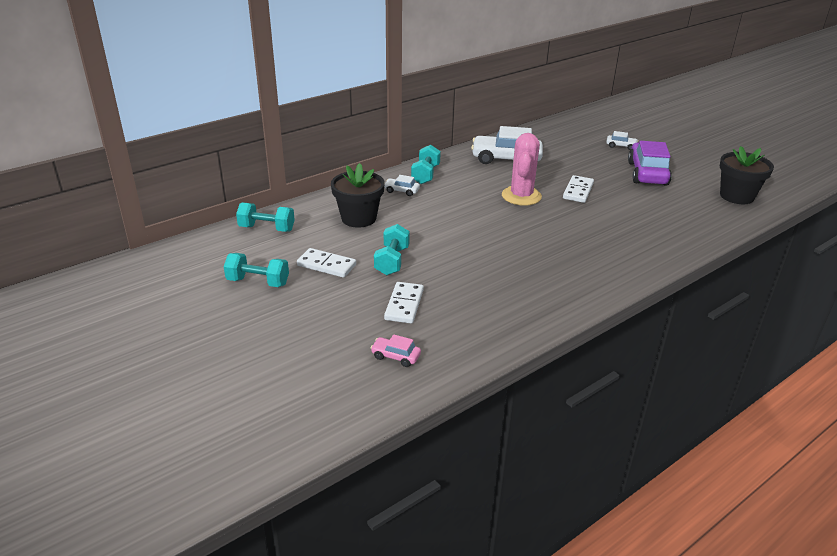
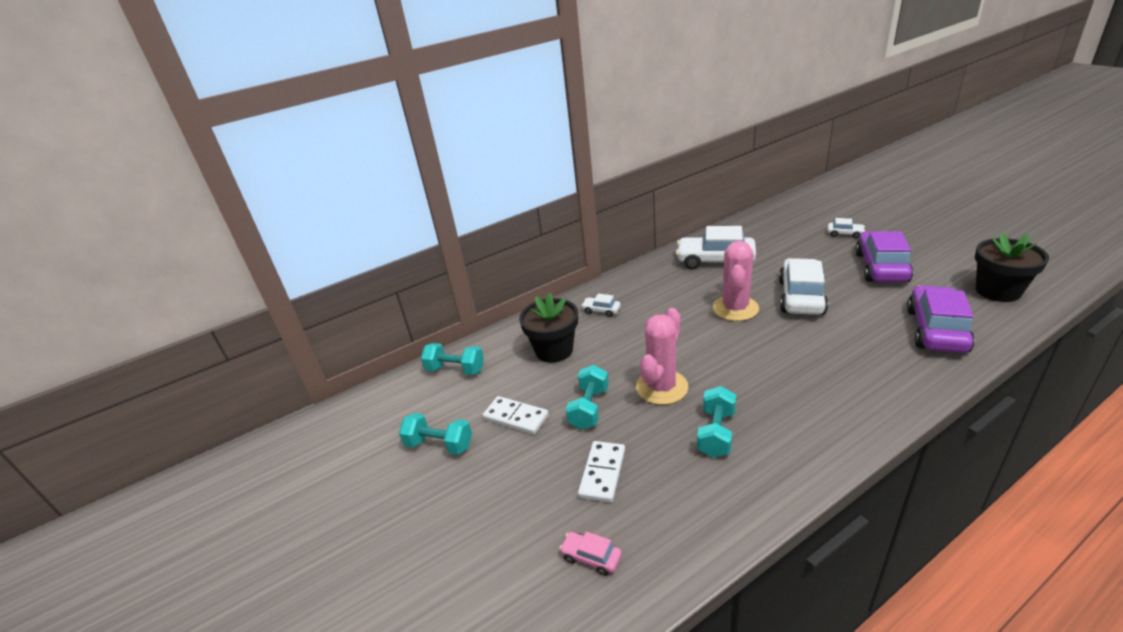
camera: 10 degrees right, 0 degrees up
turquoise dumbbell [411,145,441,184] -> turquoise dumbbell moved to [697,386,736,457]
white domino [563,175,594,203] -> white car [779,258,828,315]
none -> pink cactus [636,308,688,405]
none -> purple car [907,285,975,353]

